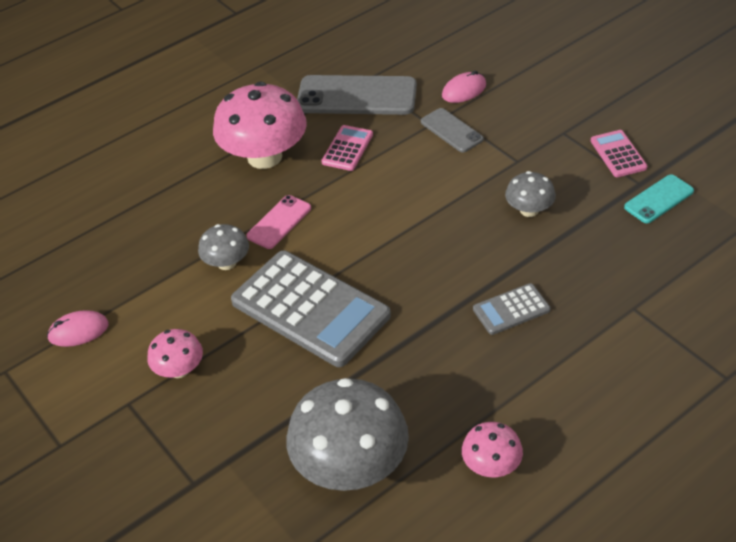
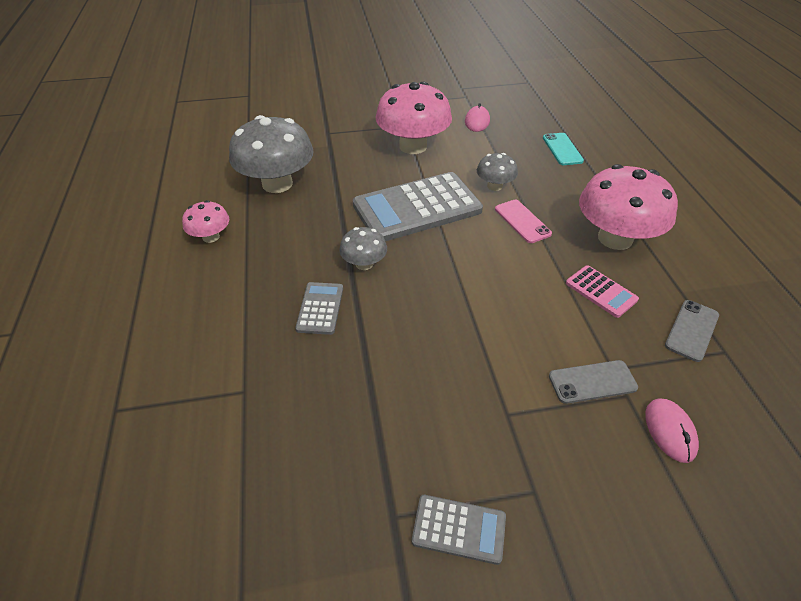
camera: 115 degrees right, 0 degrees up
pink mushroom [147,329,203,378] -> pink mushroom [376,82,452,154], size x1.99
grey phone [297,75,417,115] -> grey phone [665,300,719,362], size x0.54
grey mushroom [505,171,556,217] -> grey mushroom moved to [339,227,387,270]
pink calculator [591,130,647,177] -> grey calculator [412,495,506,565]
turquoise phone [624,174,694,223] -> turquoise phone moved to [543,133,584,165]

